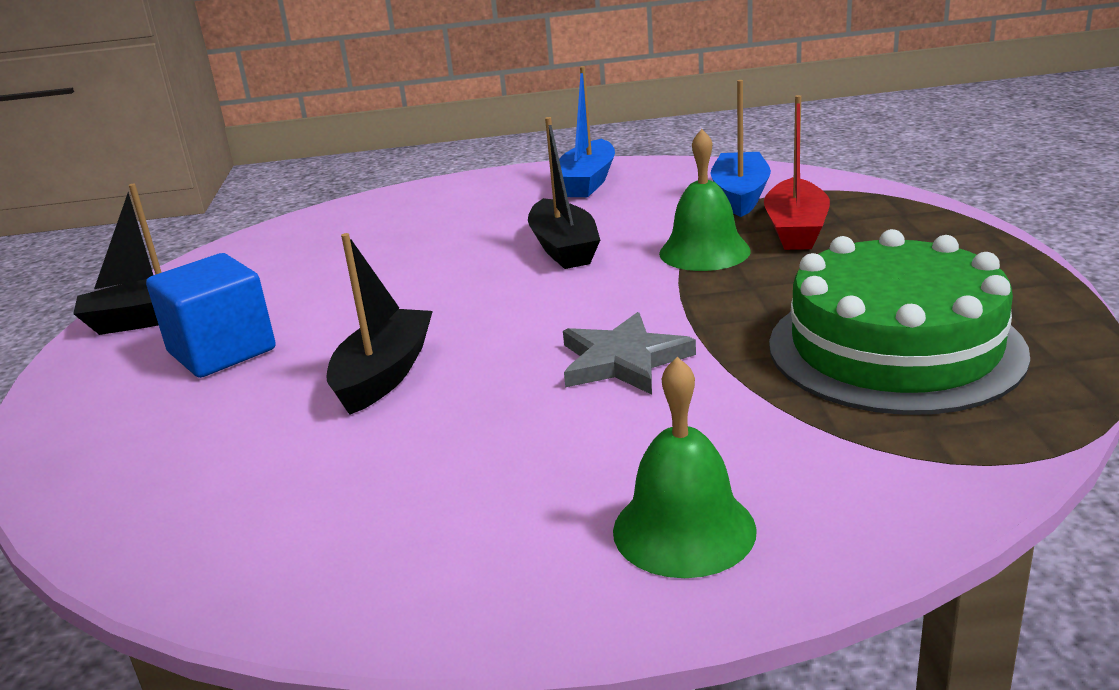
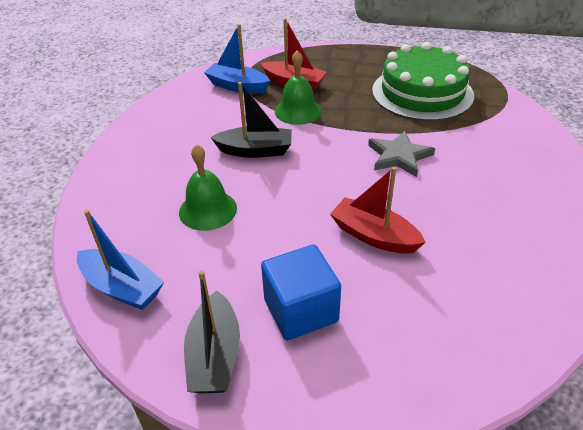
camera: 75 degrees left, 15 degrees up
black boat [326,233,433,415] -> red boat [330,167,426,254]
blue boat [559,66,615,197] -> blue boat moved to [77,210,164,310]
green bell [613,357,757,578] -> green bell moved to [179,144,237,231]

